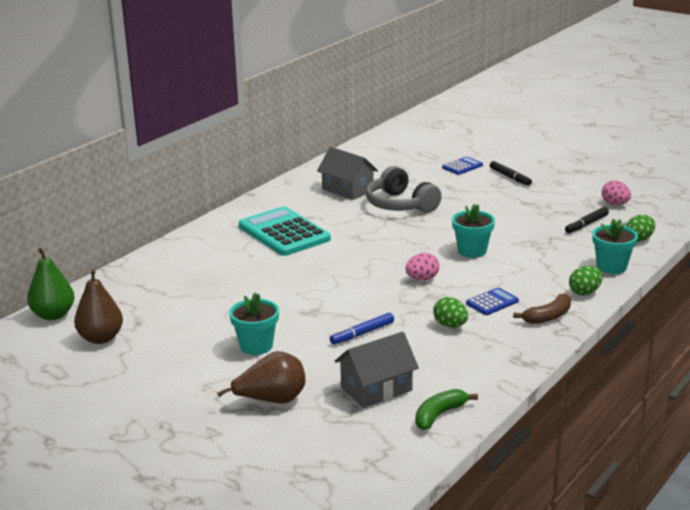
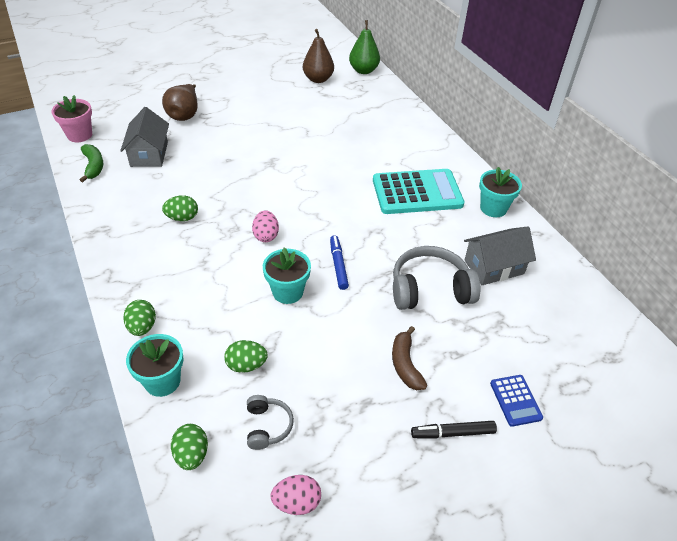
camera: 115 degrees right, 20 degrees up
turquoise flower pot [229,293,279,355] -> turquoise flower pot moved to [479,167,522,217]
blue marker [330,312,394,345] -> blue marker moved to [330,235,349,290]
blue calculator [466,287,519,315] -> none
brown banana [513,293,571,324] -> brown banana moved to [392,326,428,390]
black marker [565,207,609,233] -> grey headphones [247,395,294,450]
none -> pink flower pot [51,95,92,142]
none -> green egg [224,340,268,373]

